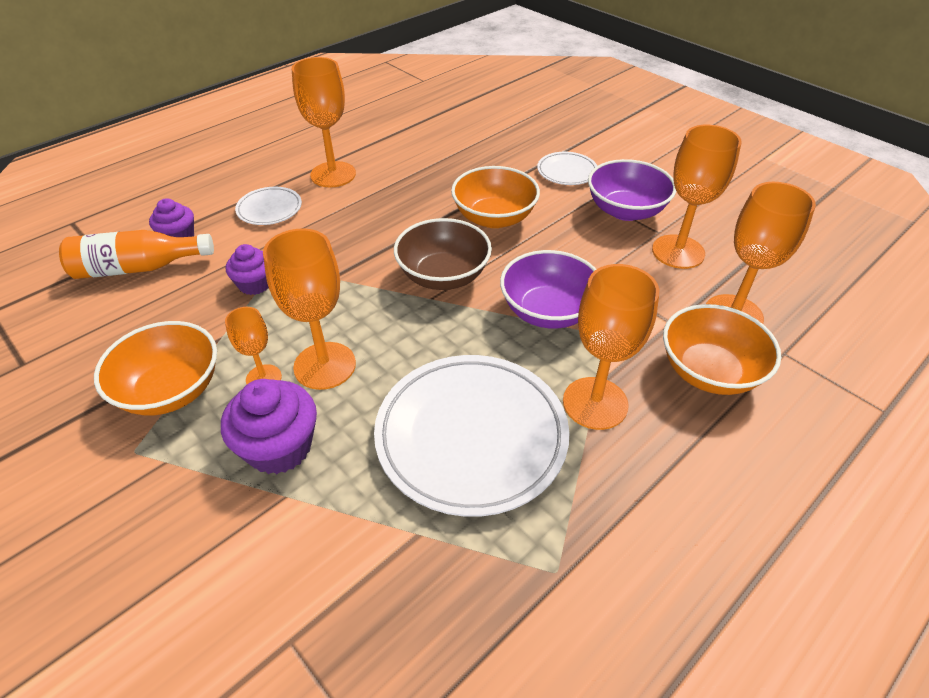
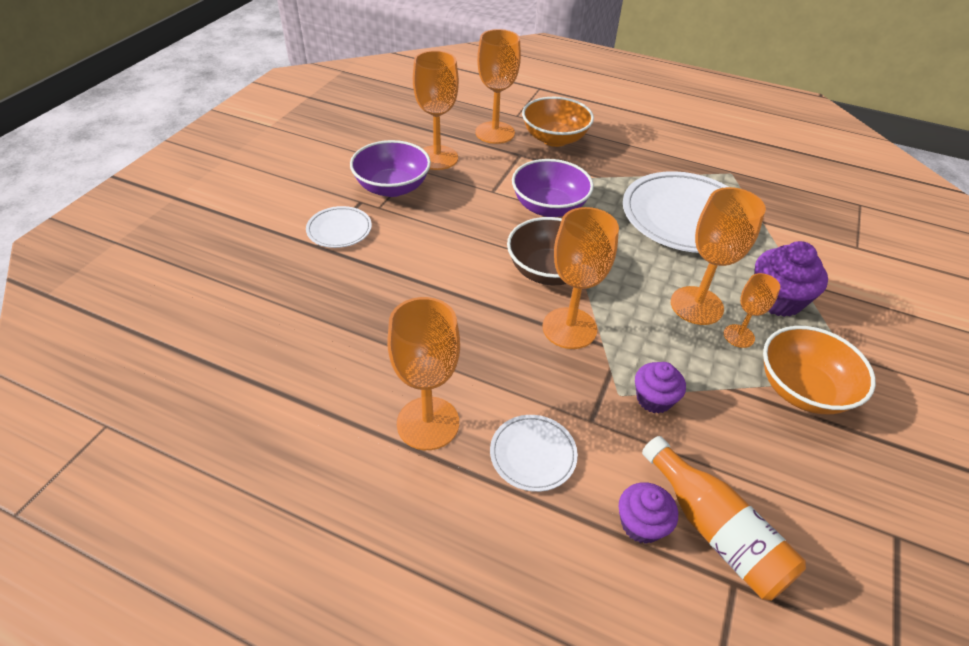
camera: 115 degrees left, 0 degrees up
orange bowl [451,166,540,228] -> none
orange goblet [563,264,659,430] -> orange goblet moved to [543,207,619,349]

